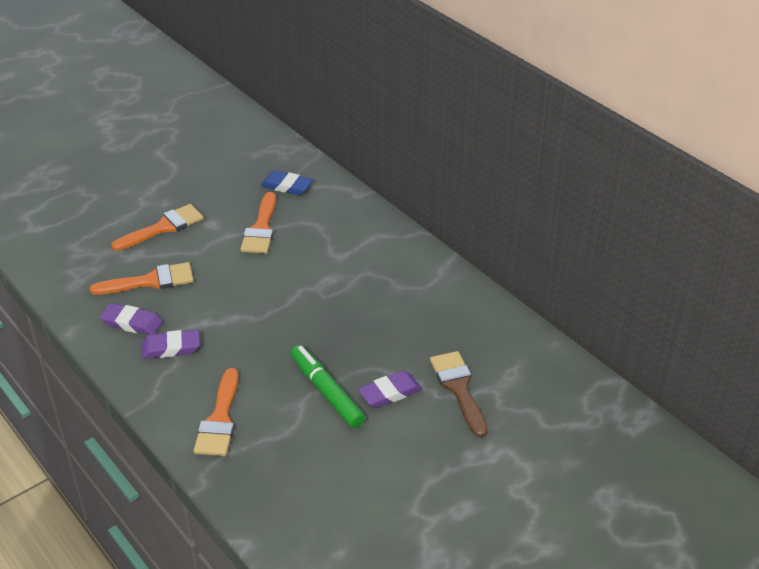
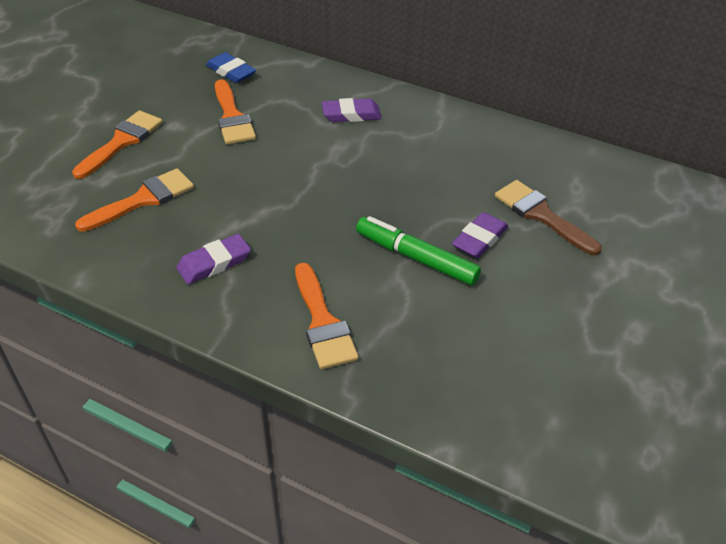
camera: 25 degrees left, 5 degrees up
purple eraser [100,303,163,335] -> purple eraser moved to [322,98,381,122]
blue eraser [261,170,313,195] -> blue eraser turned 45 degrees clockwise [206,52,256,83]

